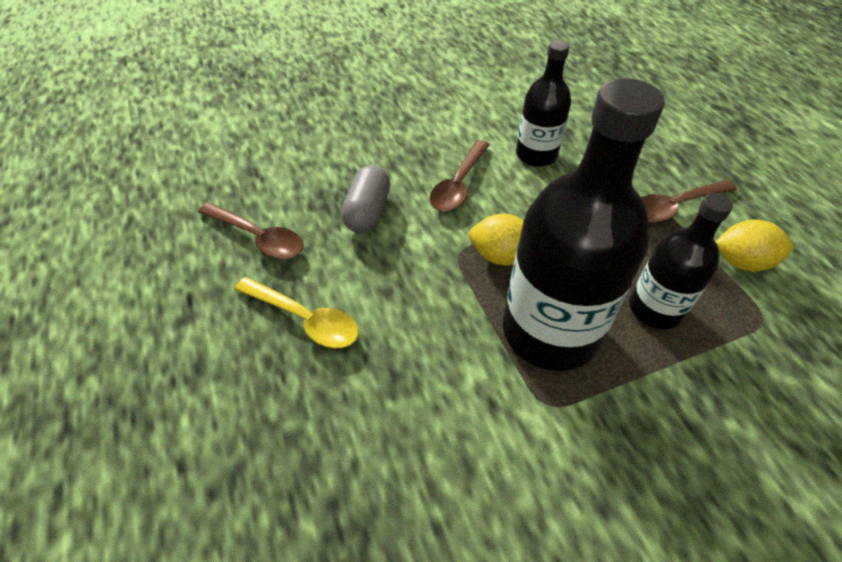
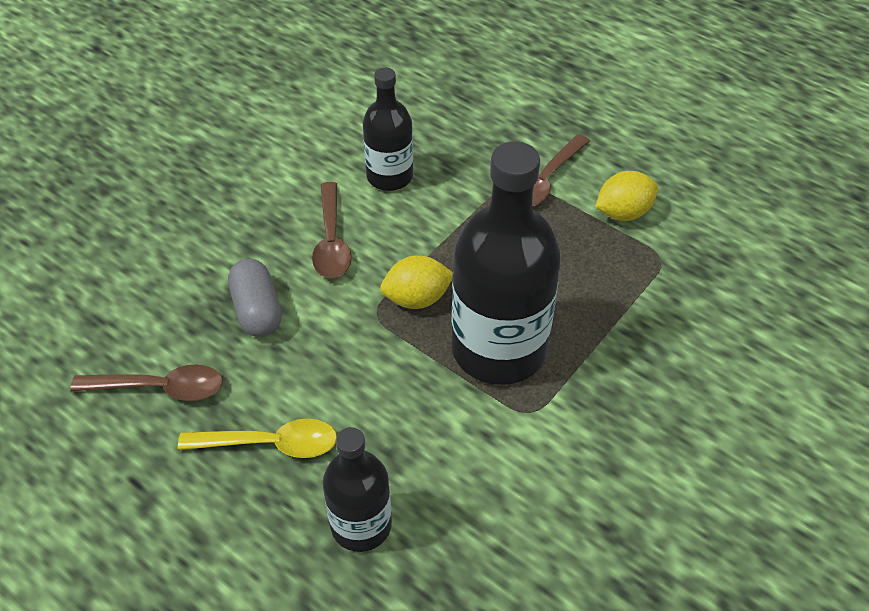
camera: 30 degrees left, 0 degrees up
black bottle [629,193,733,329] -> black bottle moved to [323,427,392,552]

